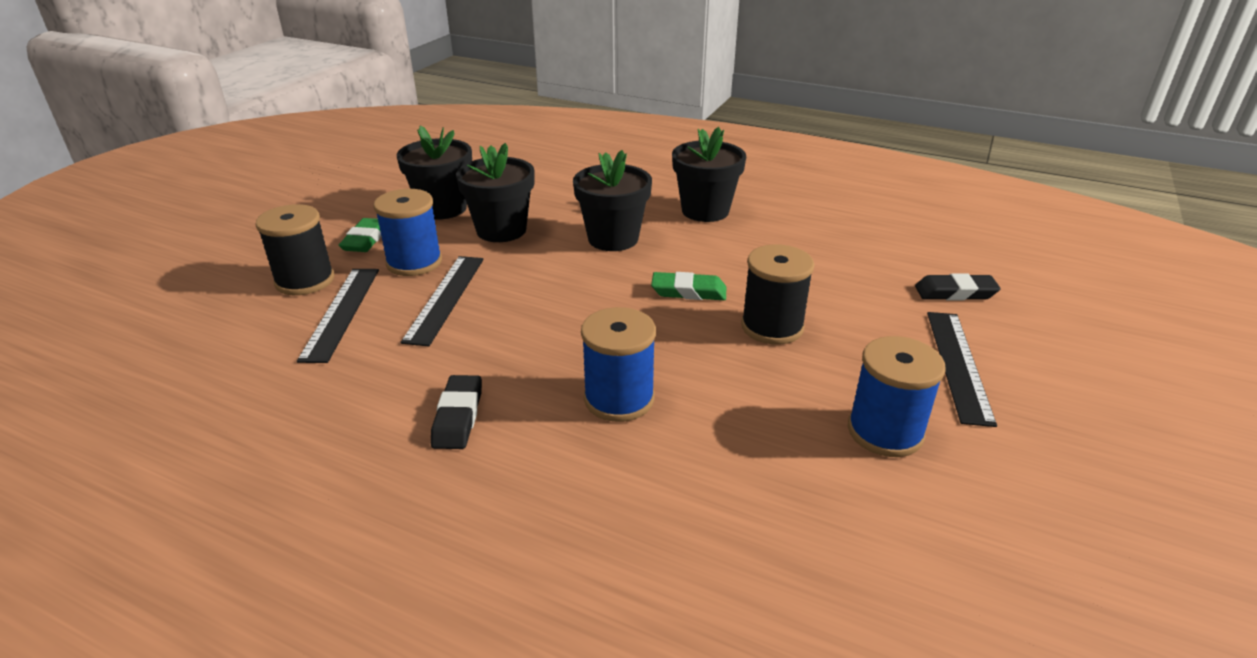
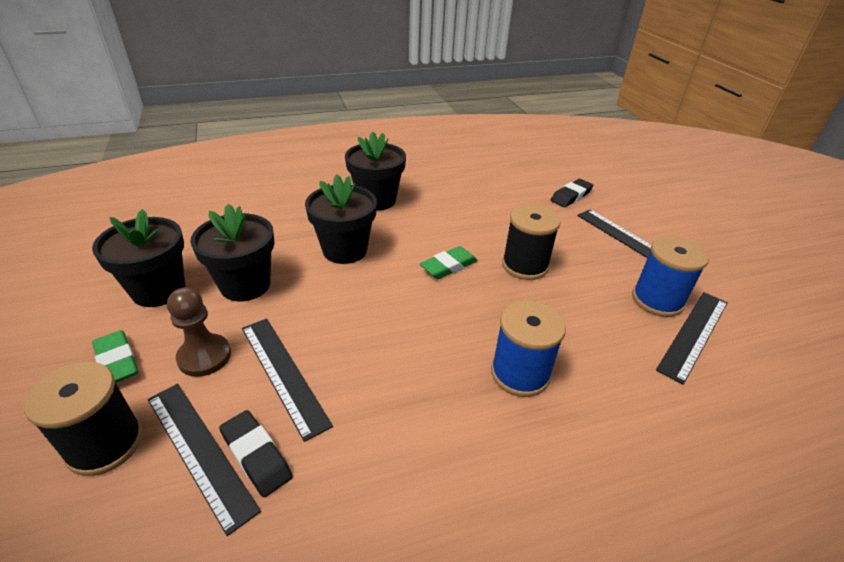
camera: 45 degrees left, 5 degrees up
blue spool [374,189,442,276] -> brown pawn [167,287,231,377]
black eraser [431,375,482,449] -> black eraser moved to [219,410,293,497]
none -> black ruler [656,292,728,385]

